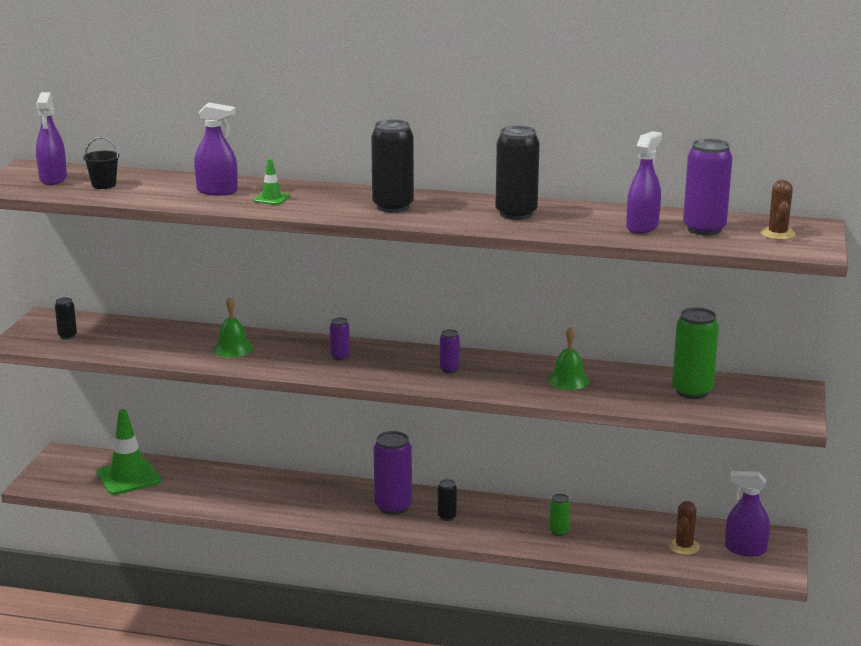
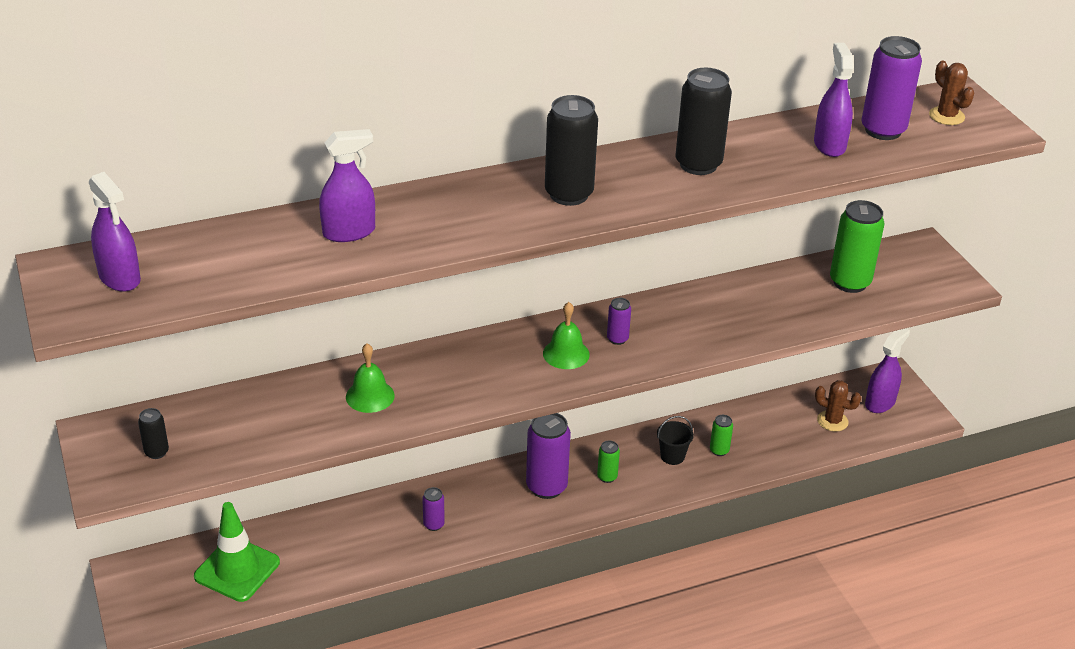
camera: 35 degrees left, 15 degrees up
black bucket [83,137,120,189] -> black bucket moved to [657,416,694,465]
green traffic cone [253,159,290,205] -> none
purple can [330,317,350,360] -> purple can moved to [422,487,445,531]
black can [438,479,457,521] -> green can [597,440,620,483]
green bell [548,327,589,390] -> green bell moved to [543,302,590,369]
brown cactus [669,501,700,555] -> brown cactus turned 45 degrees counterclockwise [815,380,861,432]
purple spray bottle [725,471,770,556] -> purple spray bottle turned 150 degrees clockwise [865,328,910,413]

